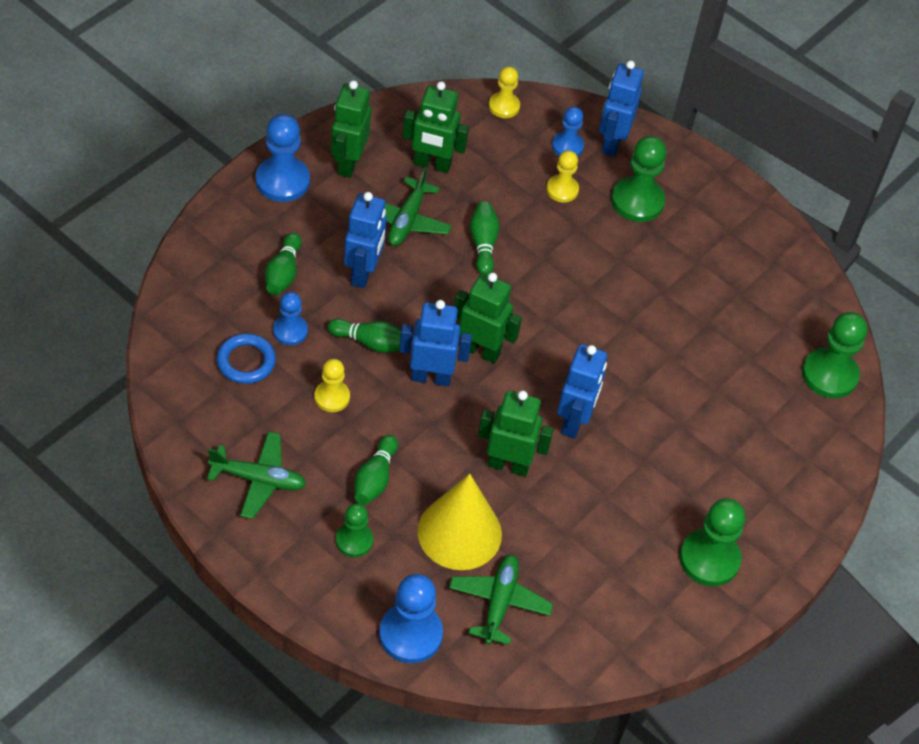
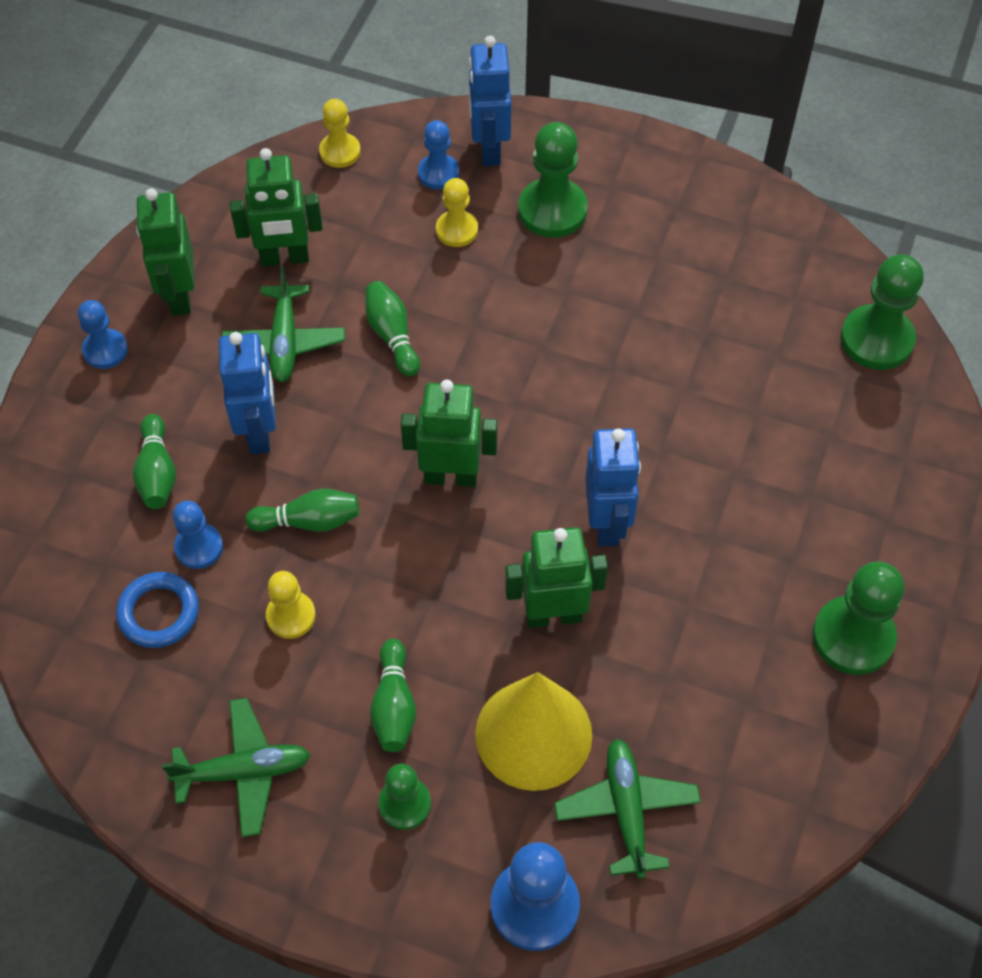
camera: 15 degrees left, 5 degrees up
blue pawn [256,114,310,202] -> blue pawn [78,300,128,369], size x0.61
blue robot [399,300,472,386] -> none

